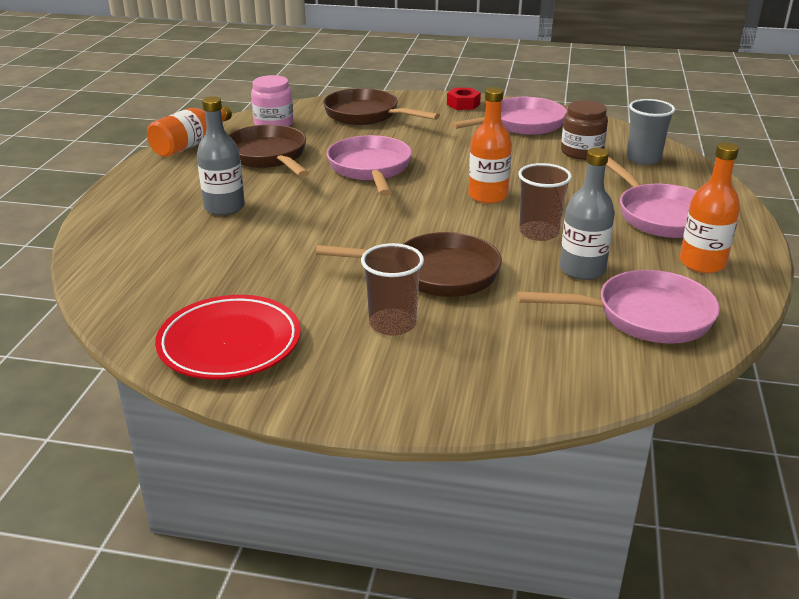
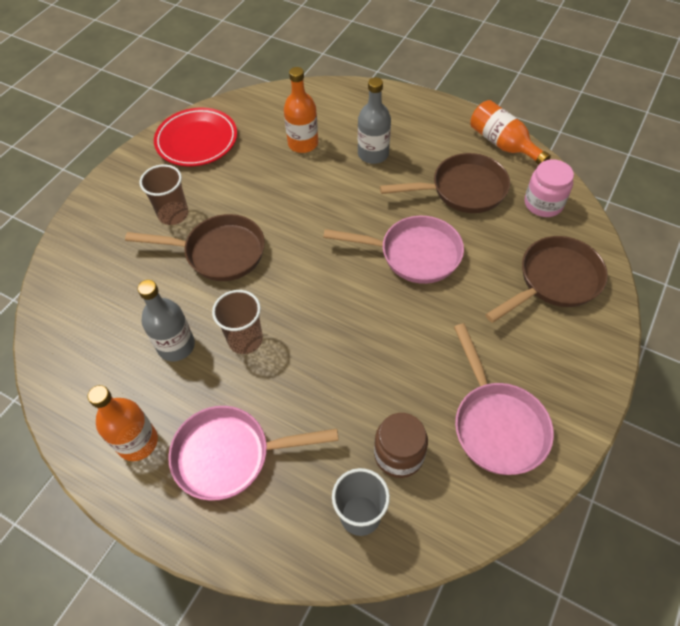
camera: 110 degrees right, 25 degrees up
brown pan [316,232,502,297] -> brown pan turned 105 degrees counterclockwise [125,214,265,281]
red nut [447,88,481,110] -> none
orange bottle [468,87,512,204] -> orange bottle moved to [284,67,318,153]
pink pan [517,270,720,344] -> none

